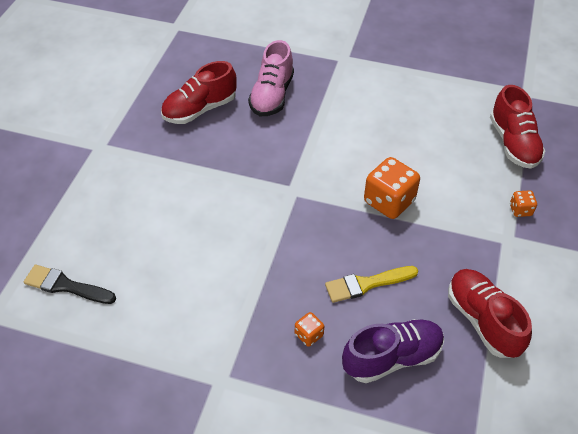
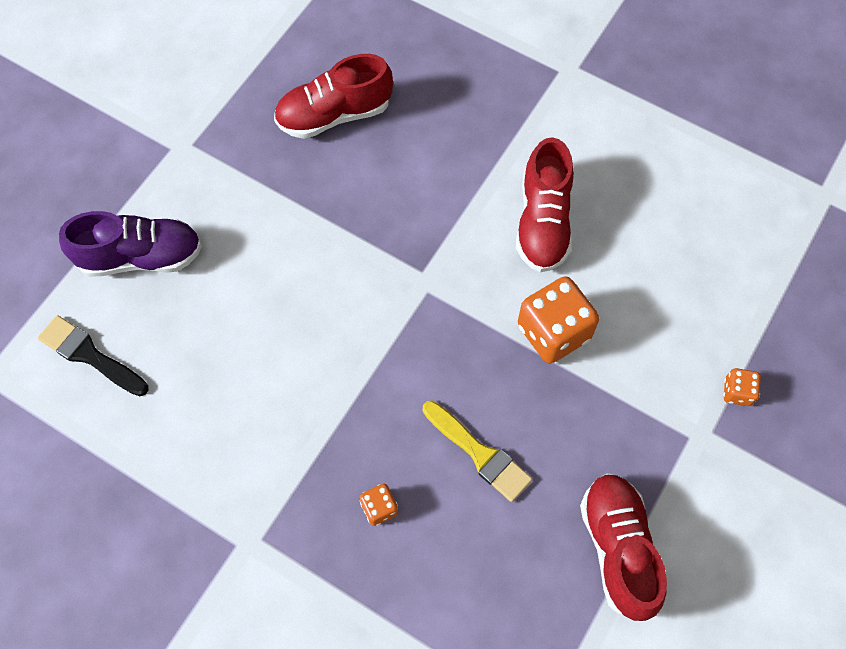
camera: 15 degrees right, 15 degrees up
pink shoe [248,40,294,116] -> none
yellow brush [325,266,418,303] -> yellow brush turned 135 degrees counterclockwise [423,401,532,502]
purple shoe [342,319,444,383] -> purple shoe moved to [59,211,202,277]
red shoe [490,85,545,169] -> red shoe moved to [516,137,574,272]

